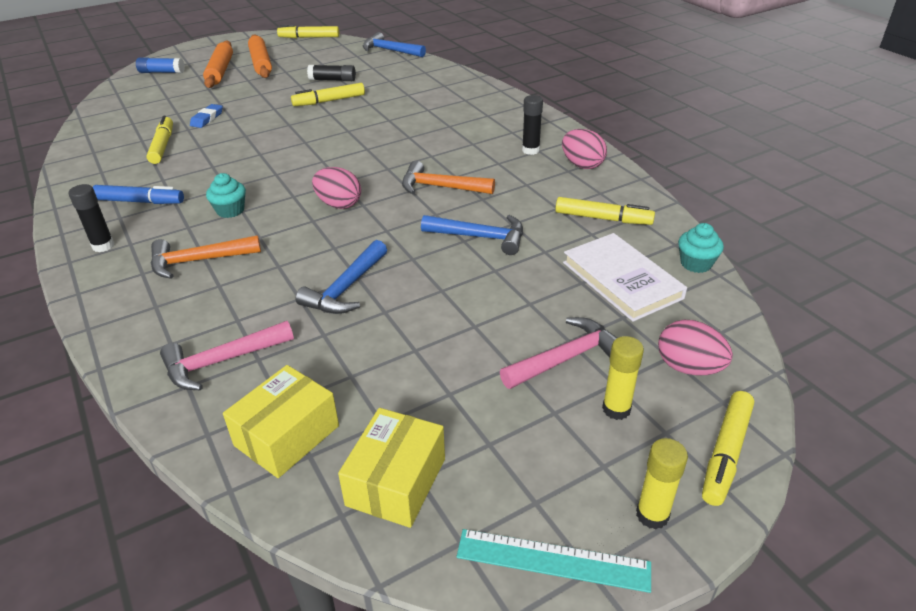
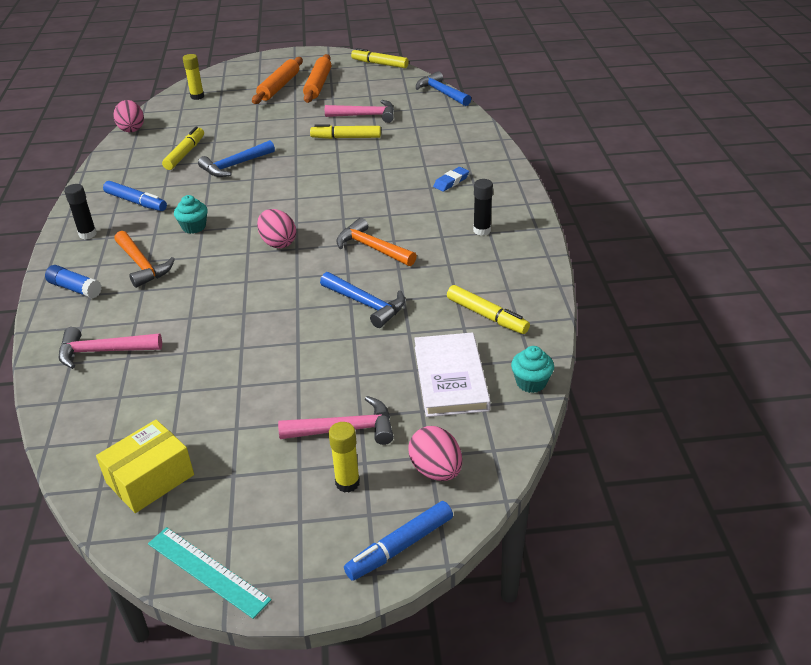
camera: 25 degrees right, 0 degrees up
blue glue stick [136,57,185,73] -> blue glue stick moved to [45,265,102,298]
orange hammer [151,235,261,279] -> orange hammer turned 135 degrees counterclockwise [114,231,175,288]
blue eraser [190,104,223,128] -> blue eraser moved to [433,167,469,192]
yellow box [223,365,339,478] -> none
blue hammer [296,240,387,314] -> blue hammer moved to [198,140,275,177]
black glue stick [307,65,356,81] -> pink hammer [325,100,394,123]
pink egg [562,129,607,169] -> pink egg moved to [113,100,144,132]
yellow glue stick [636,438,688,529] -> yellow glue stick moved to [183,54,204,100]
yellow marker [702,391,754,506] -> blue marker [344,501,453,581]

